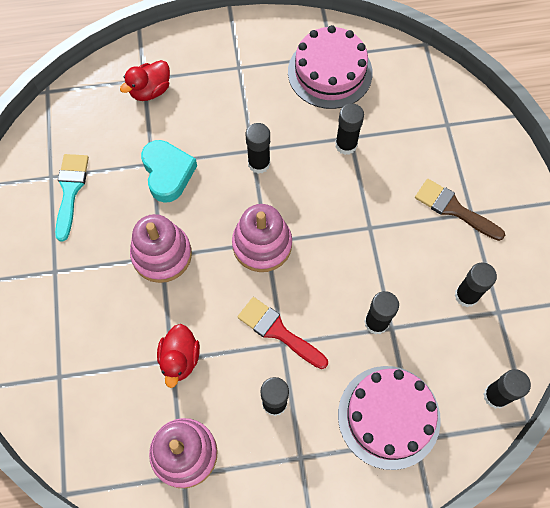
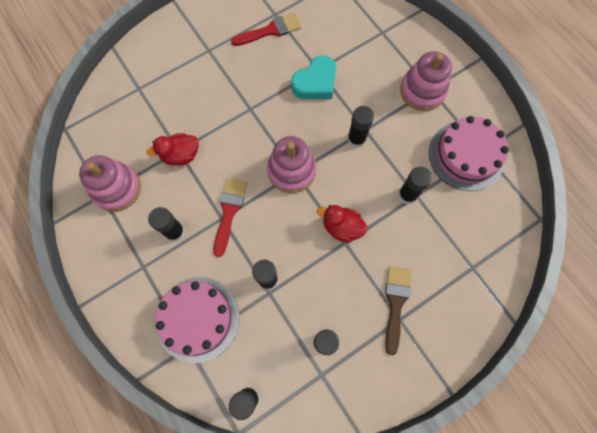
camera: 65 degrees right, 5 degrees up
turquoise brush [55,154,89,242] -> red brush [231,12,302,46]
red duck [120,60,170,101] -> red duck moved to [317,205,367,243]
pink stacking toy [130,214,192,283] -> pink stacking toy moved to [400,51,452,111]

